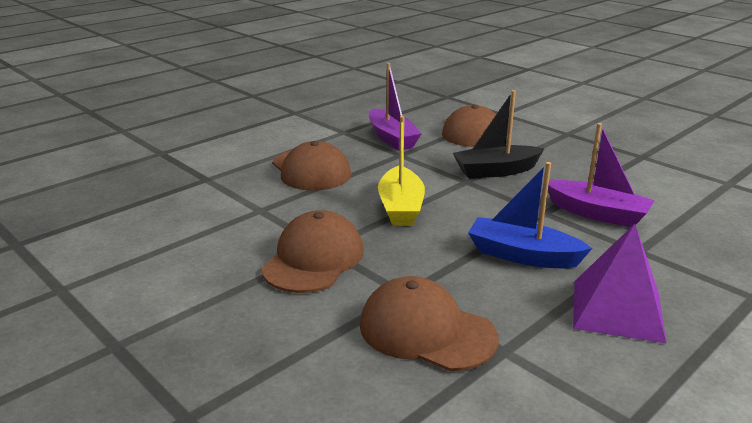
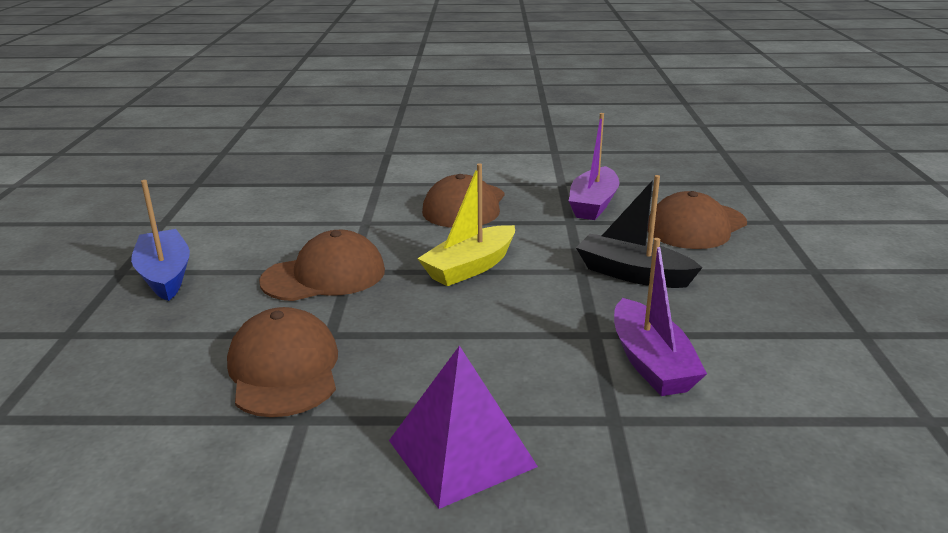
camera: 45 degrees right, 0 degrees up
blue boat [468,162,592,268] -> blue boat moved to [131,180,190,301]

